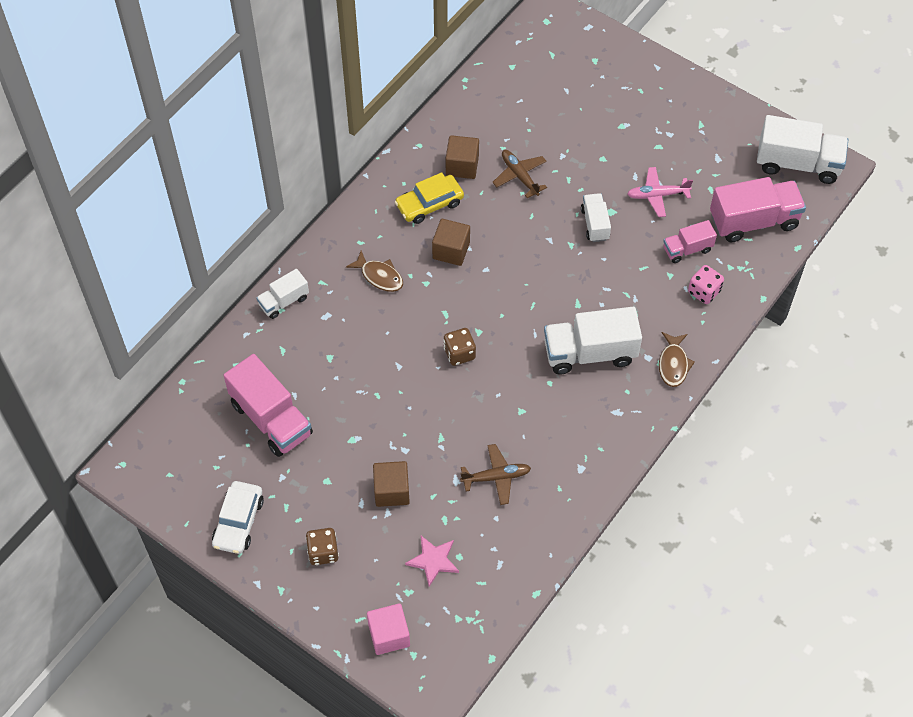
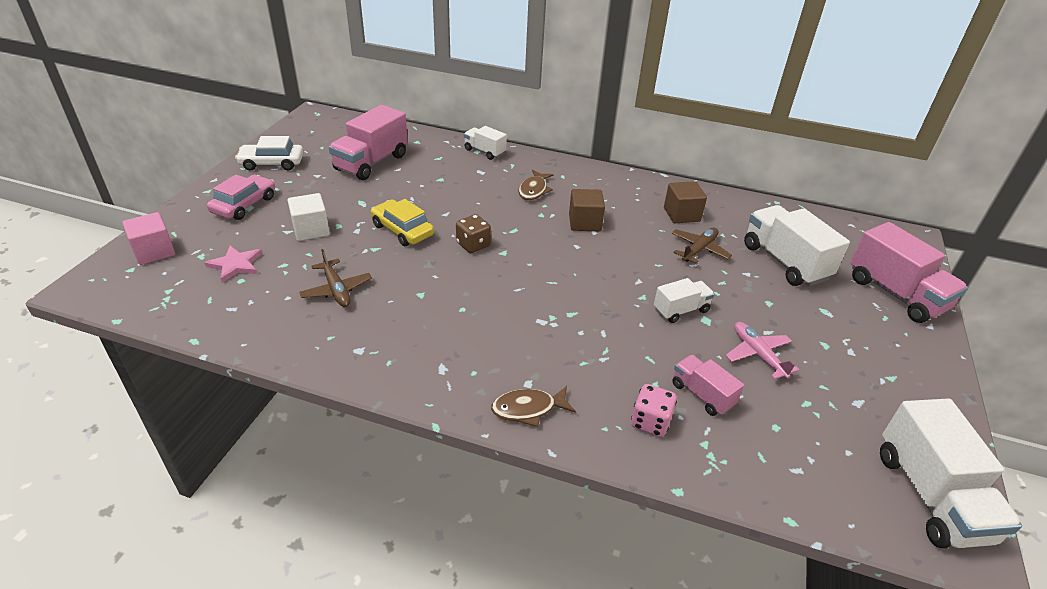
camera: 70 degrees right, 20 degrees down
brown dice [306,528,339,565] -> pink car [207,175,275,220]
brown cube [373,461,410,507] -> white cube [287,193,330,241]
yellow car [395,172,464,224] -> yellow car moved to [371,199,434,246]
white truck [544,307,642,374] -> white truck moved to [744,205,850,286]
pink truck [710,177,806,242] -> pink truck moved to [850,222,968,323]

